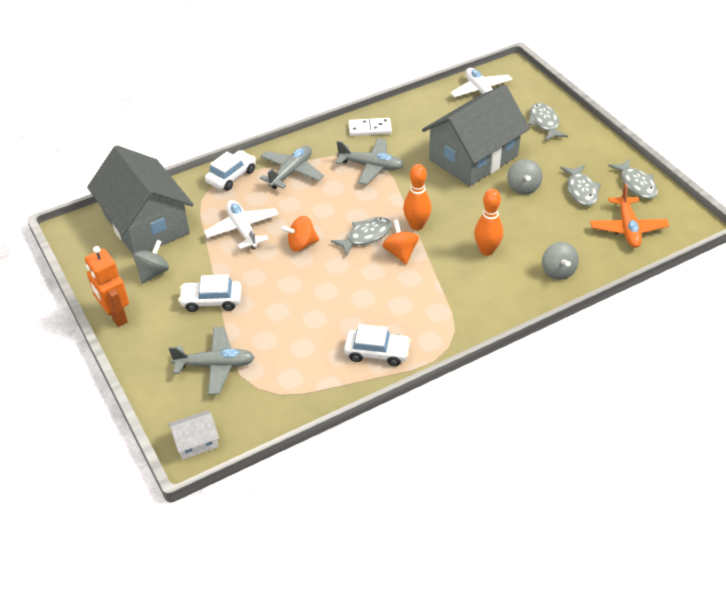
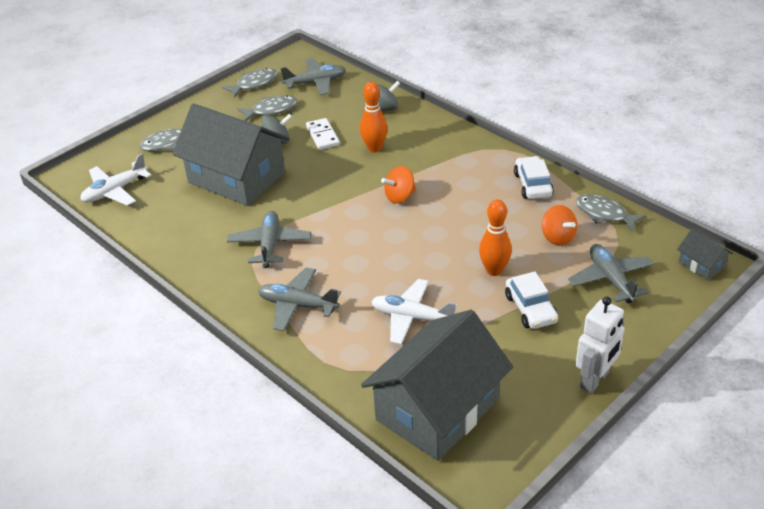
camera: 105 degrees left, 5 degrees down
orange robot [85,246,129,327] -> white robot [575,297,625,393]
grey spinning top [133,240,169,284] -> none
white house [168,410,219,460] -> grey house [677,229,733,280]
white plane [204,200,279,249] -> white plane turned 60 degrees clockwise [371,279,457,345]
white car [205,150,256,191] -> none
orange spinning top [281,216,319,251] -> orange spinning top moved to [542,205,577,246]
grey fish [331,217,392,256] -> grey fish moved to [576,194,646,232]
white domino [349,118,392,136] -> white domino moved to [306,118,340,150]
orange bowling pin [403,164,431,230] -> orange bowling pin moved to [479,199,512,276]
orange plane [590,184,669,248] -> grey plane [281,58,346,95]

